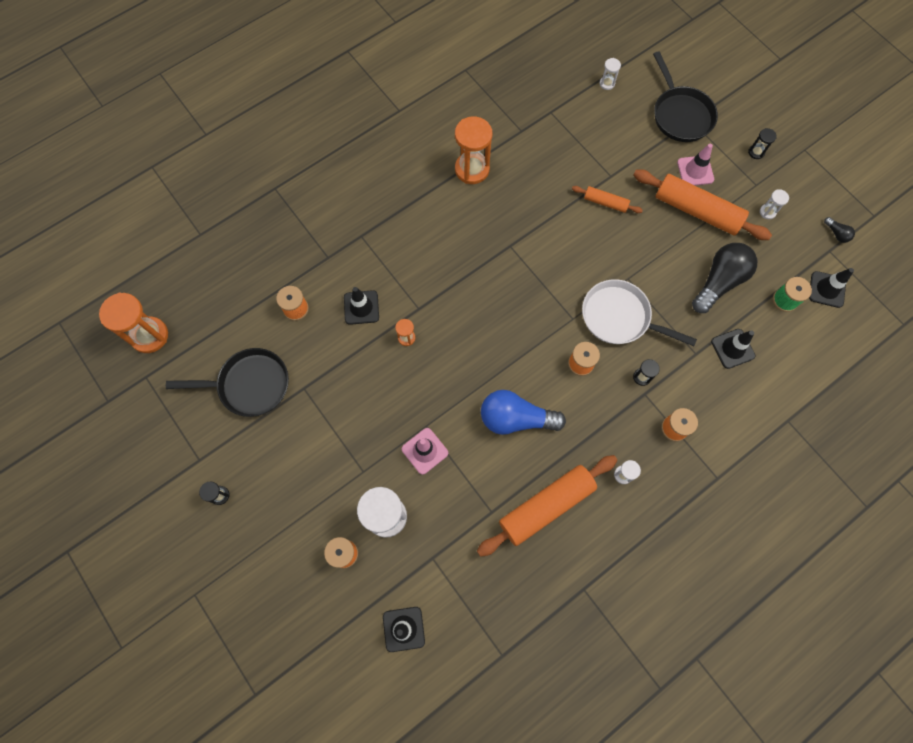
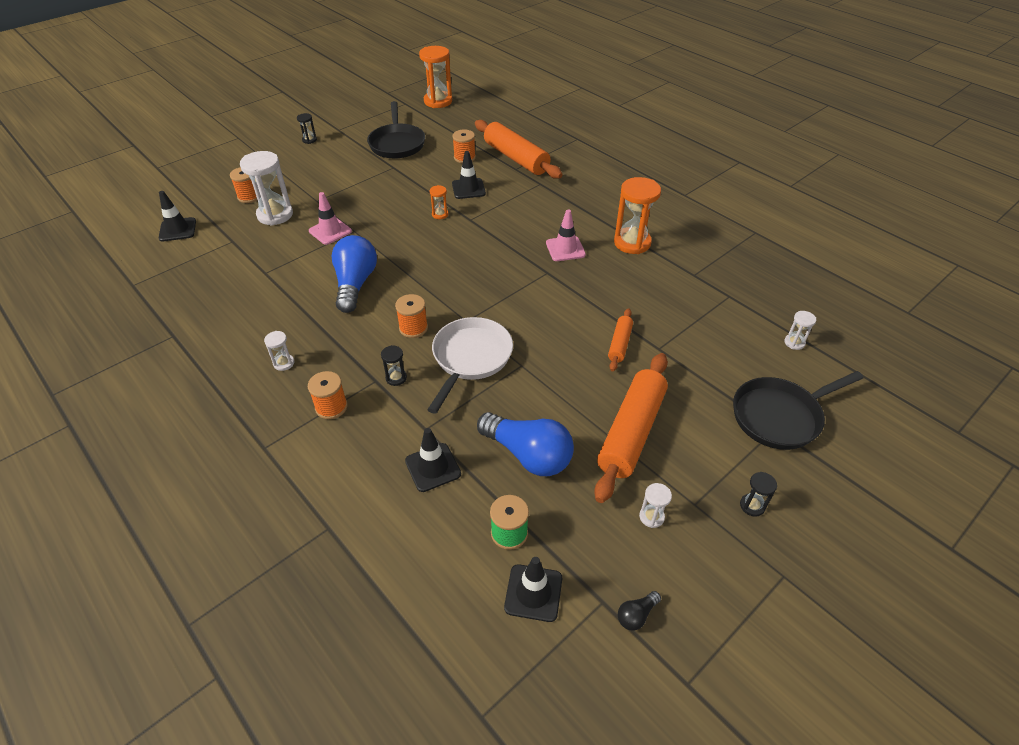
camera: 85 degrees right, 25 degrees down
orange rolling pin [477,455,617,557] -> orange rolling pin moved to [475,120,563,179]
pink traffic cone [677,144,714,186] -> pink traffic cone moved to [546,210,586,261]
black light bulb [692,243,757,313] -> blue light bulb [477,412,574,476]

